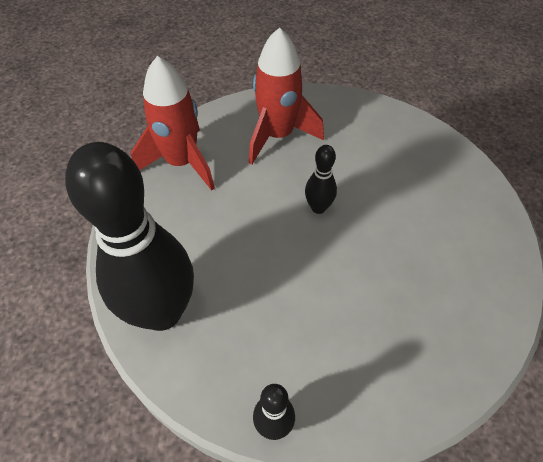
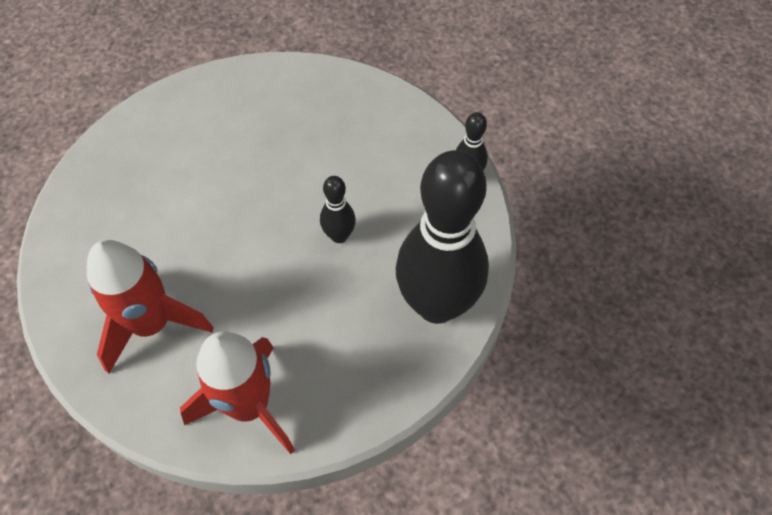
camera: 120 degrees left, 5 degrees up
black bowling pin [305,145,337,214] -> black bowling pin moved to [320,176,356,243]

